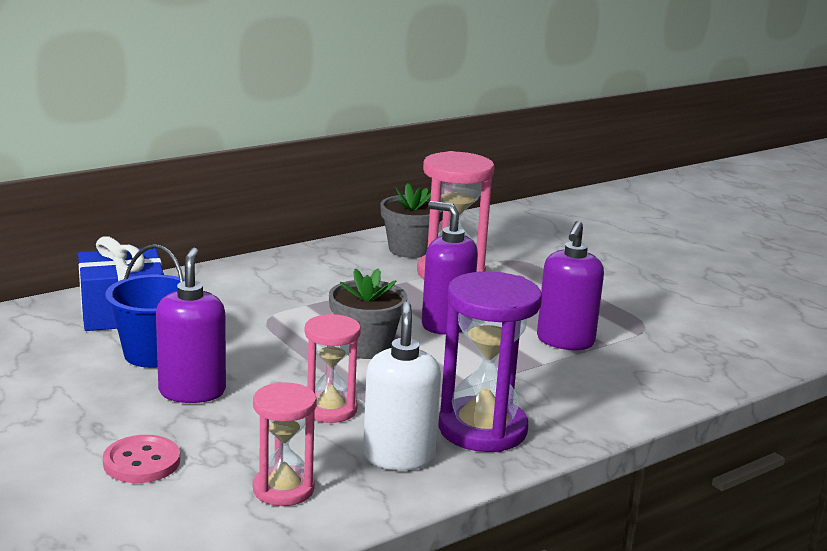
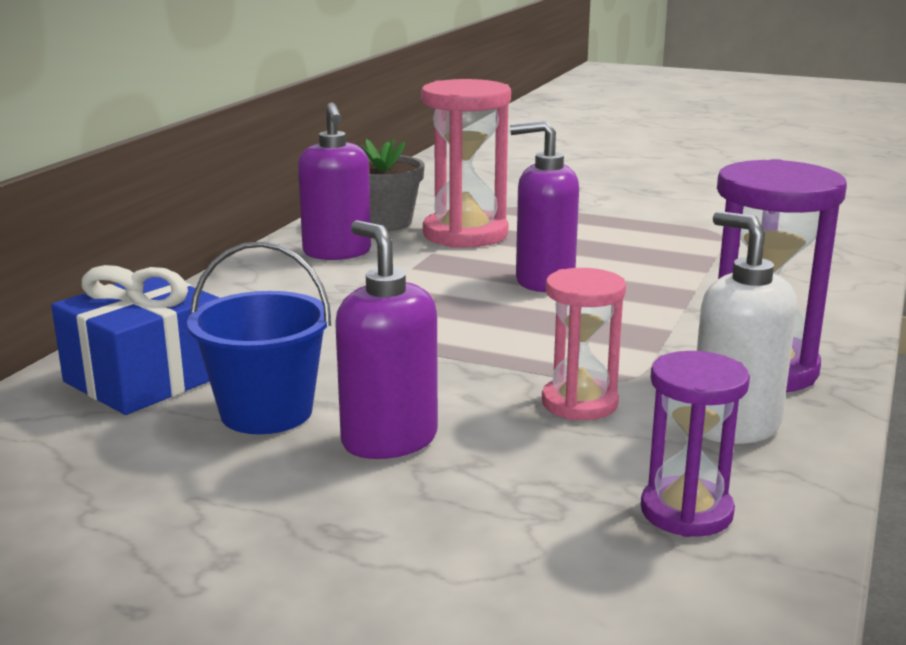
camera: 30 degrees left, 0 degrees up
pink button [103,435,180,483] -> none
pink hourglass [253,382,317,506] -> purple hourglass [641,351,750,537]
grey flower pot [329,268,407,359] -> none
purple soap dispenser [537,221,604,350] -> purple soap dispenser moved to [298,102,371,260]

